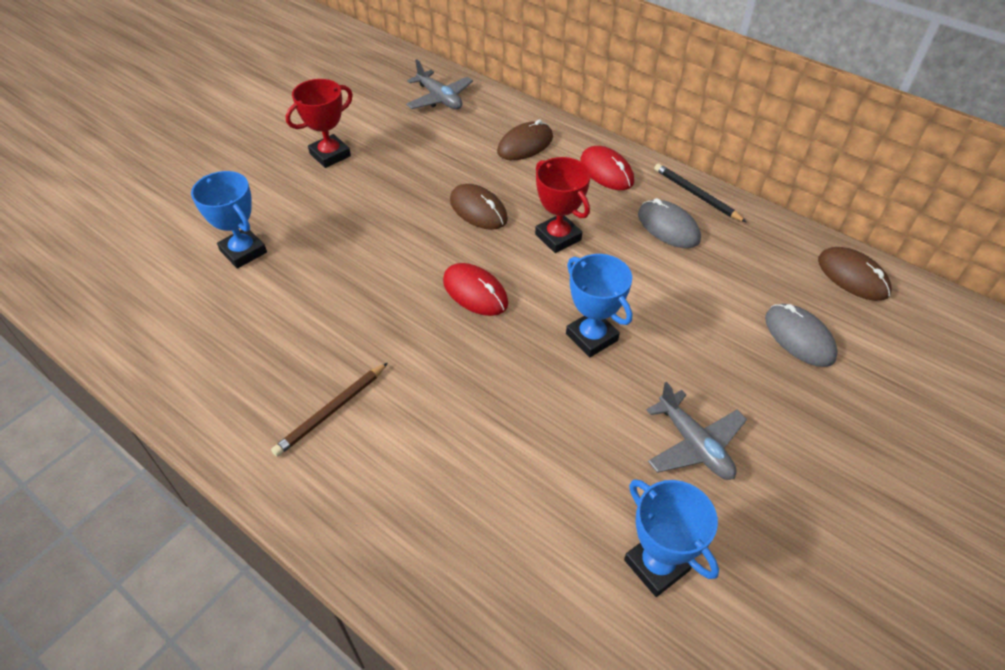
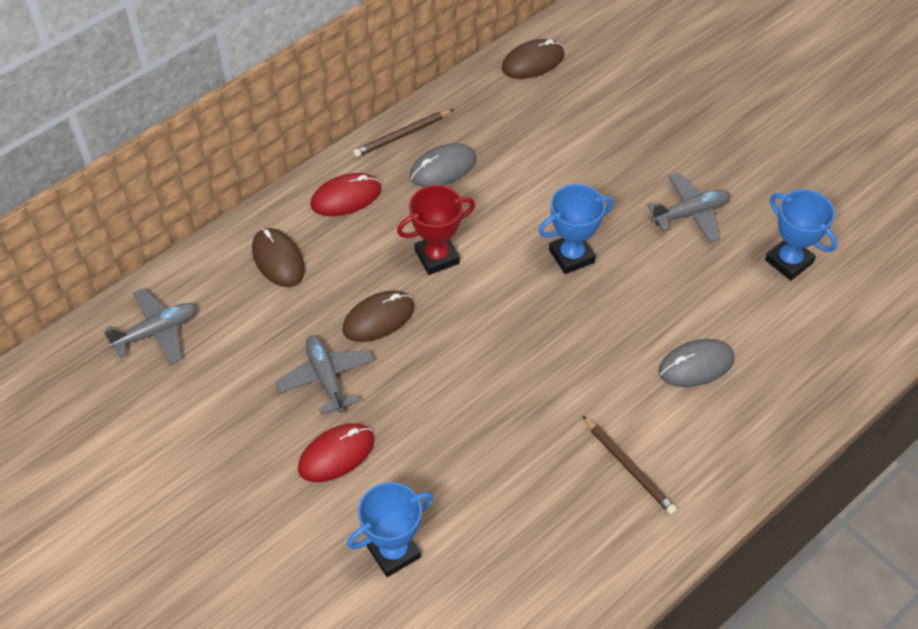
camera: 80 degrees left, 5 degrees up
red trophy [286,79,353,168] -> none
red mouse [443,263,508,316] -> red mouse moved to [298,424,374,482]
blue trophy [624,479,719,597] -> blue trophy turned 75 degrees clockwise [765,189,837,281]
black pencil [654,163,746,222] -> brown pencil [353,109,454,157]
grey mouse [765,304,838,367] -> grey mouse moved to [658,339,735,387]
none -> grey plane [275,335,374,415]

